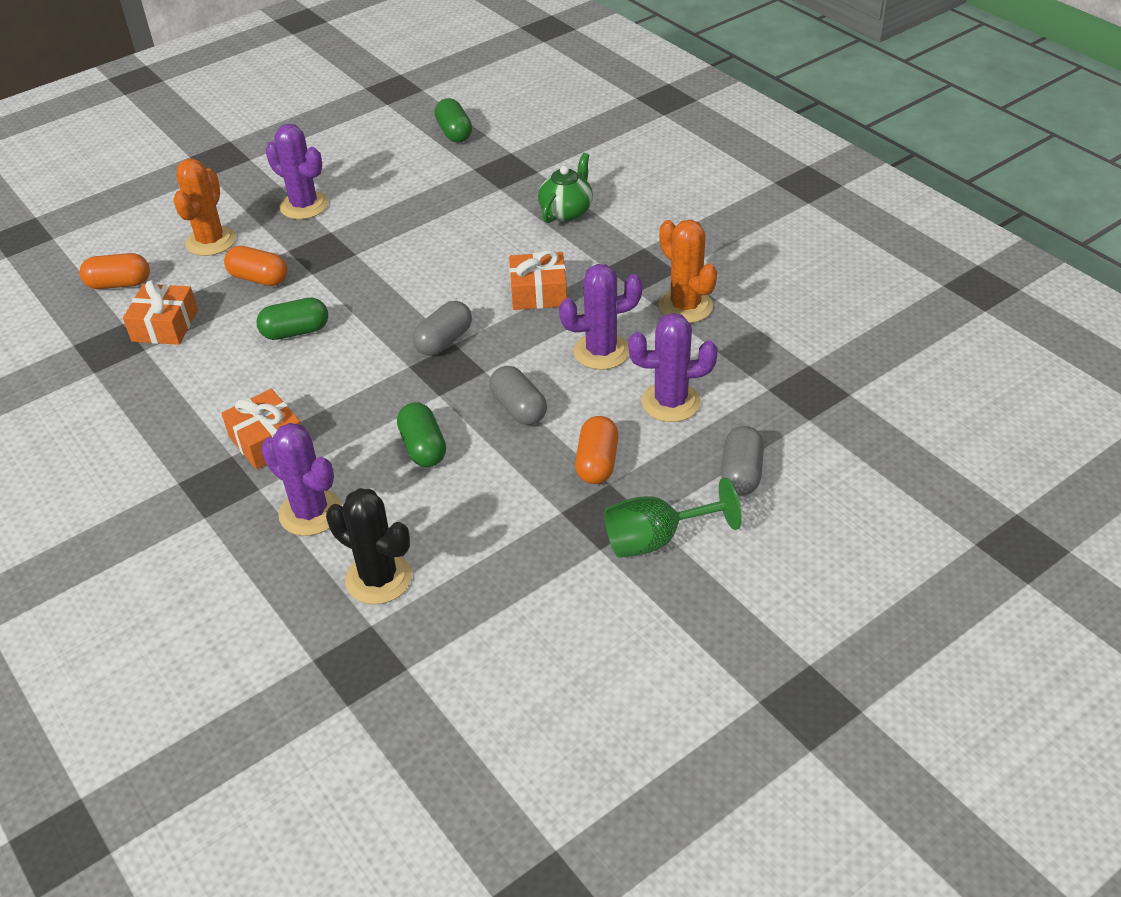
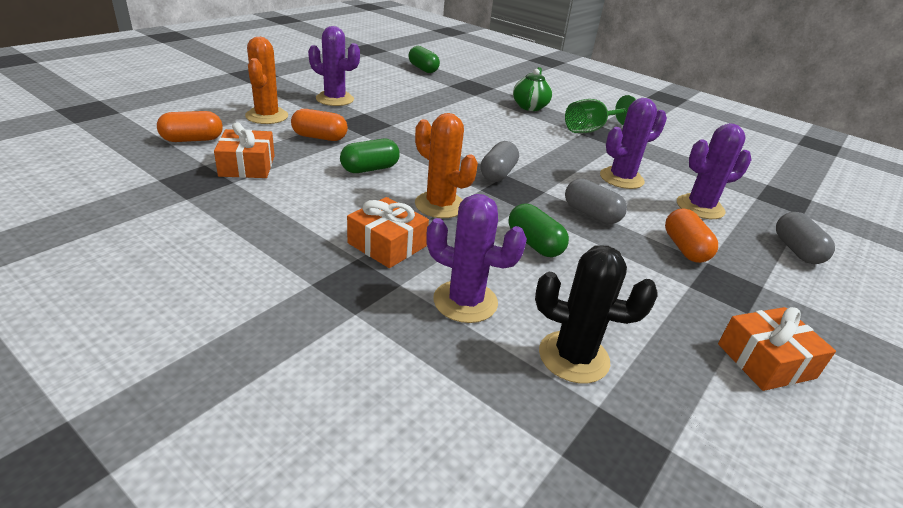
camera: 20 degrees left, 10 degrees down
orange gift [509,250,567,310] -> orange gift moved to [718,307,836,391]
green goblet [605,477,742,558] -> green goblet moved to [565,95,636,133]
orange cactus [658,219,717,323] -> orange cactus moved to [415,113,478,218]

